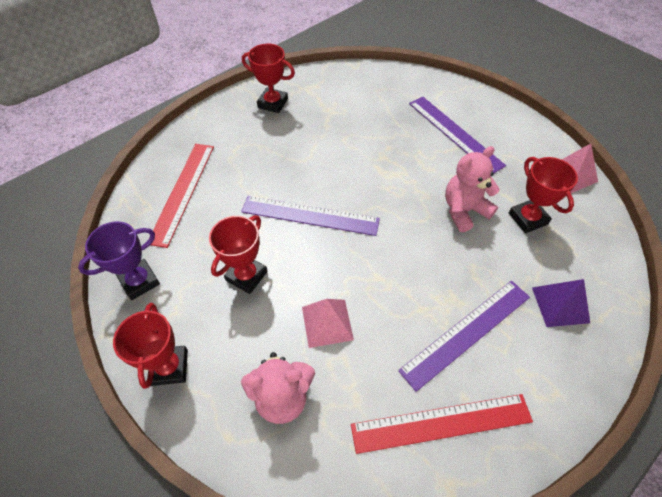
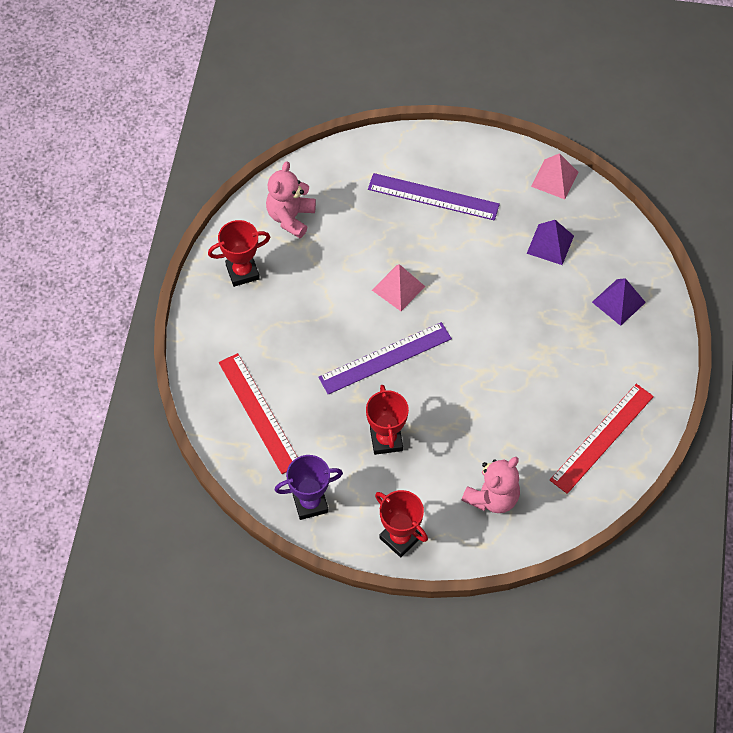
camera: 40 degrees left, 5 degrees up
purple trophy [78,221,160,300] -> purple trophy turned 60 degrees clockwise [275,455,343,520]
pink pyramid [302,299,354,348] -> pink pyramid moved to [372,264,425,311]
purple ruler [398,281,530,392] -> none
pink teddy bear [445,146,500,232] -> pink teddy bear moved to [266,161,316,238]
red trophy [509,157,578,233] -> purple pyramid [527,220,574,265]

